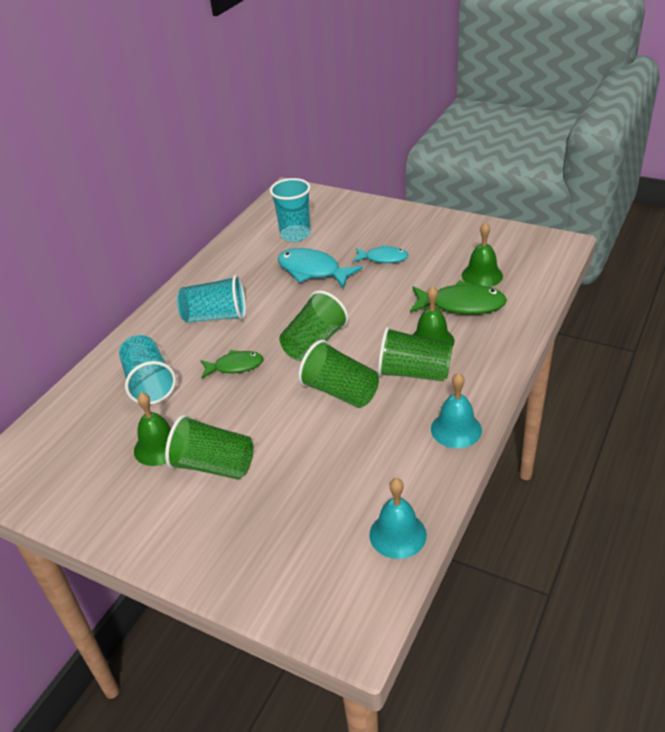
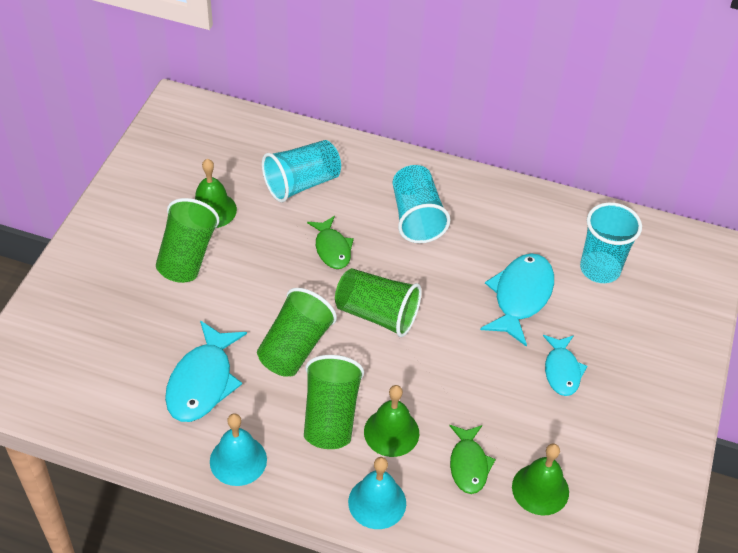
camera: 75 degrees right, 10 degrees up
turquoise bell [369,478,427,559] -> turquoise bell moved to [348,457,406,529]
green fish [410,280,507,315] -> green fish [450,425,496,494], size x0.63
none -> turquoise fish [165,320,247,422]

